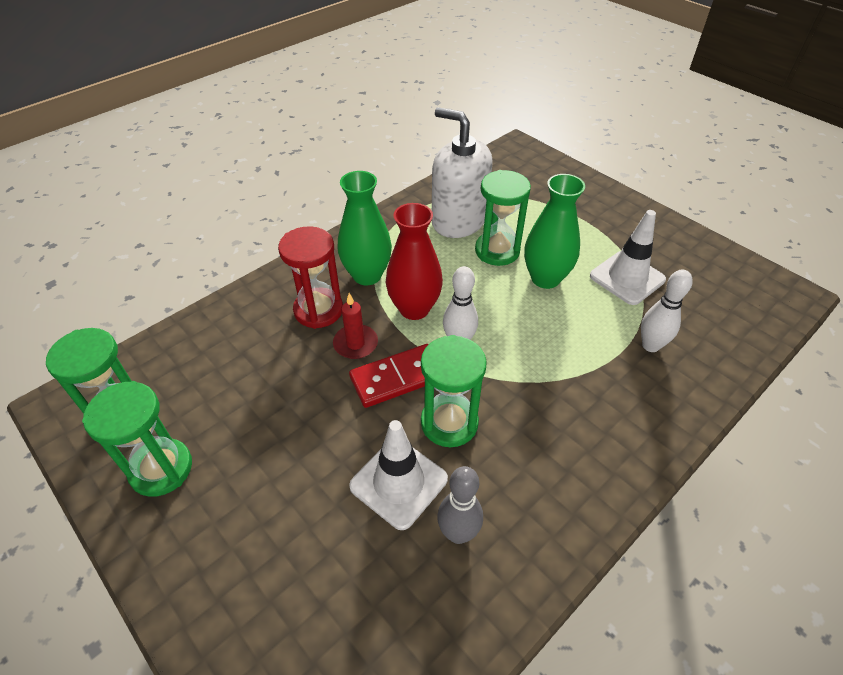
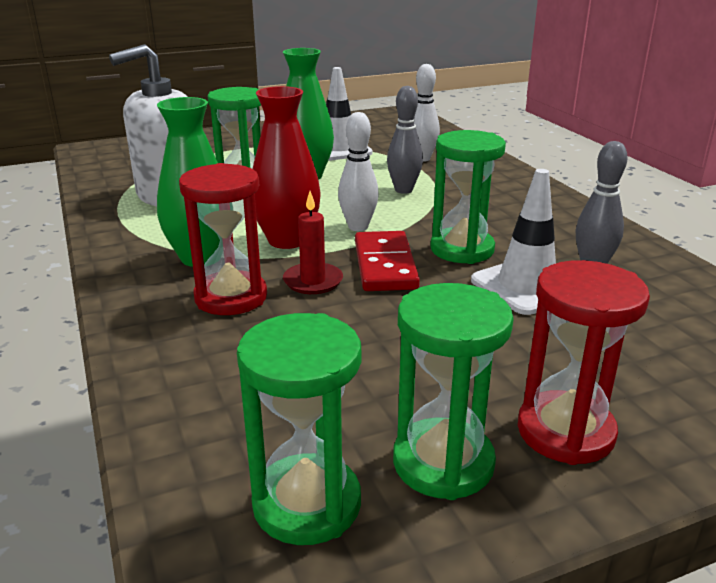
camera: 70 degrees left, 20 degrees down
none -> grey bowling pin [387,86,423,194]
none -> red hourglass [518,260,650,465]

